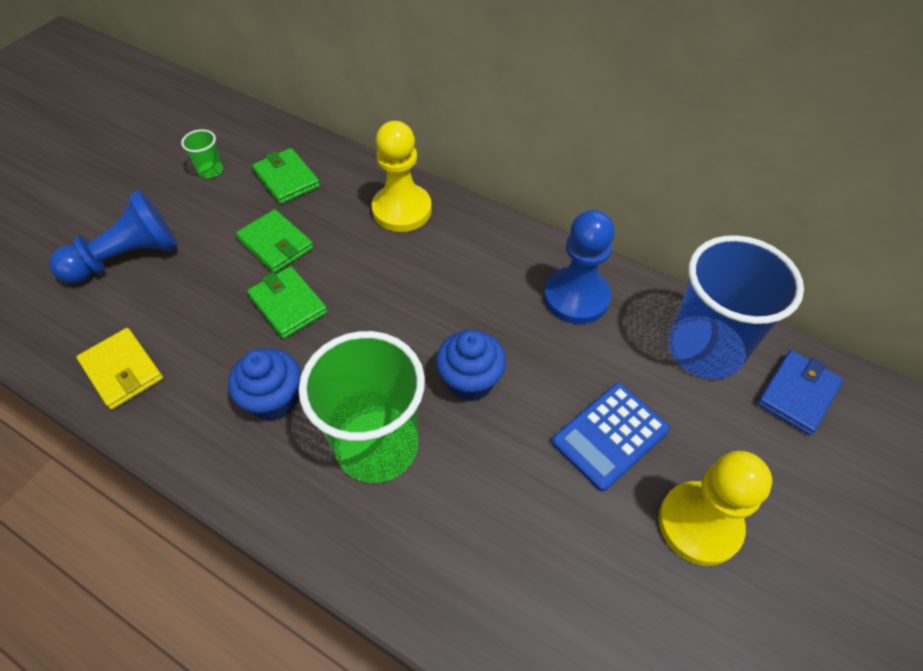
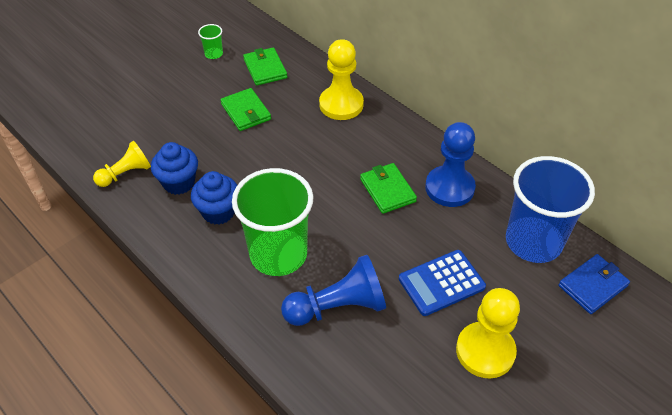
camera: 15 degrees right, 5 degrees down
blue pawn [49,190,178,284] -> blue pawn moved to [281,255,386,326]
yellow wallet [77,328,163,410] -> yellow pawn [93,141,151,187]
green wallet [247,266,328,339] -> green wallet moved to [360,163,417,214]
blue cupcake [436,330,506,401] -> blue cupcake moved to [151,142,198,195]

